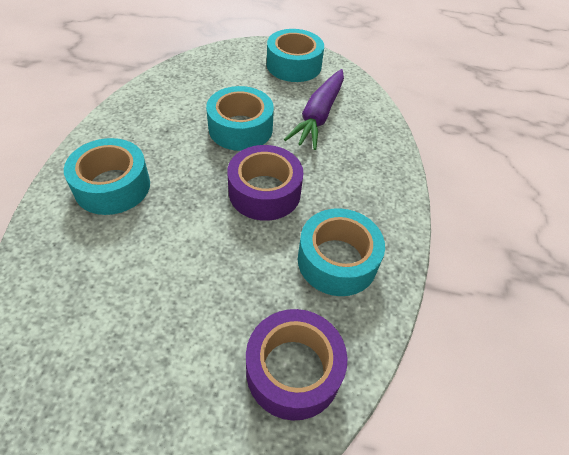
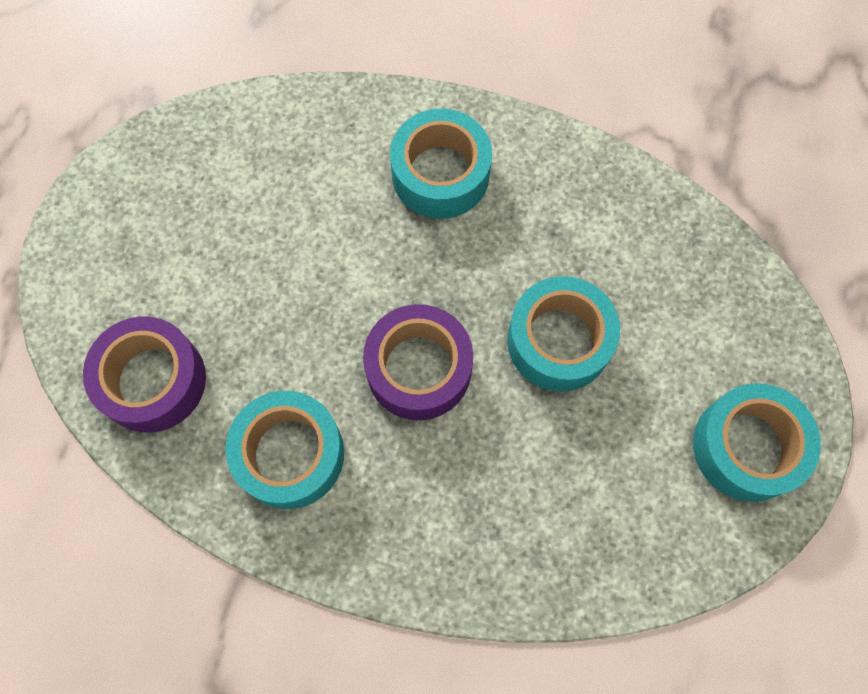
camera: 100 degrees right, 20 degrees up
purple carrot [284,69,344,150] -> none

